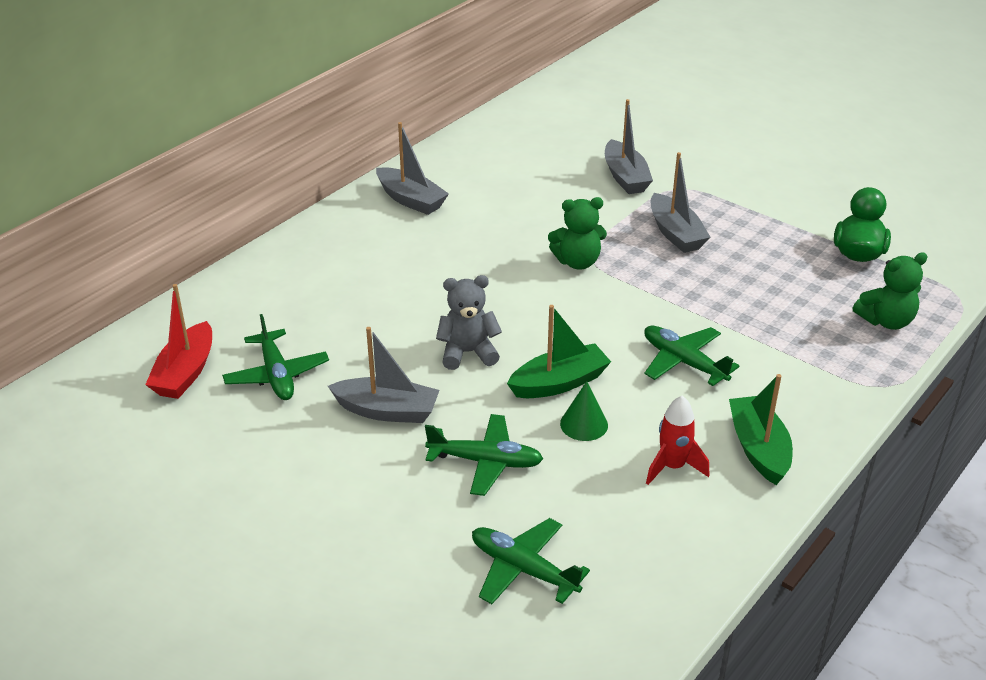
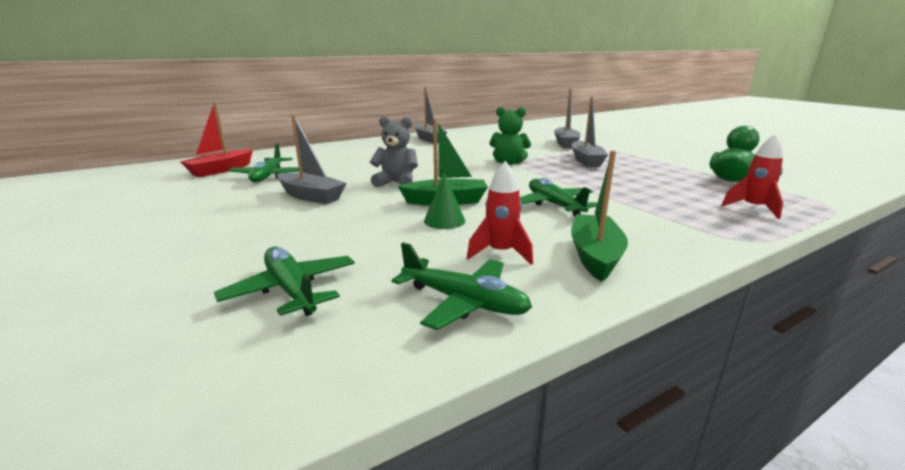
camera: 20 degrees right, 15 degrees down
green plane [425,414,543,496] -> green plane moved to [392,242,532,330]
green teddy bear [853,252,928,330] -> red rocket [721,134,783,219]

